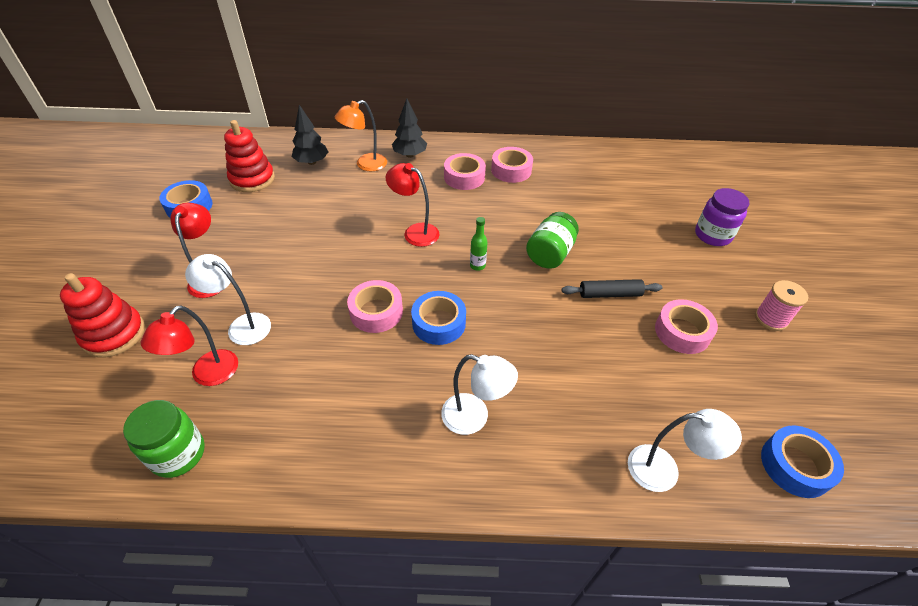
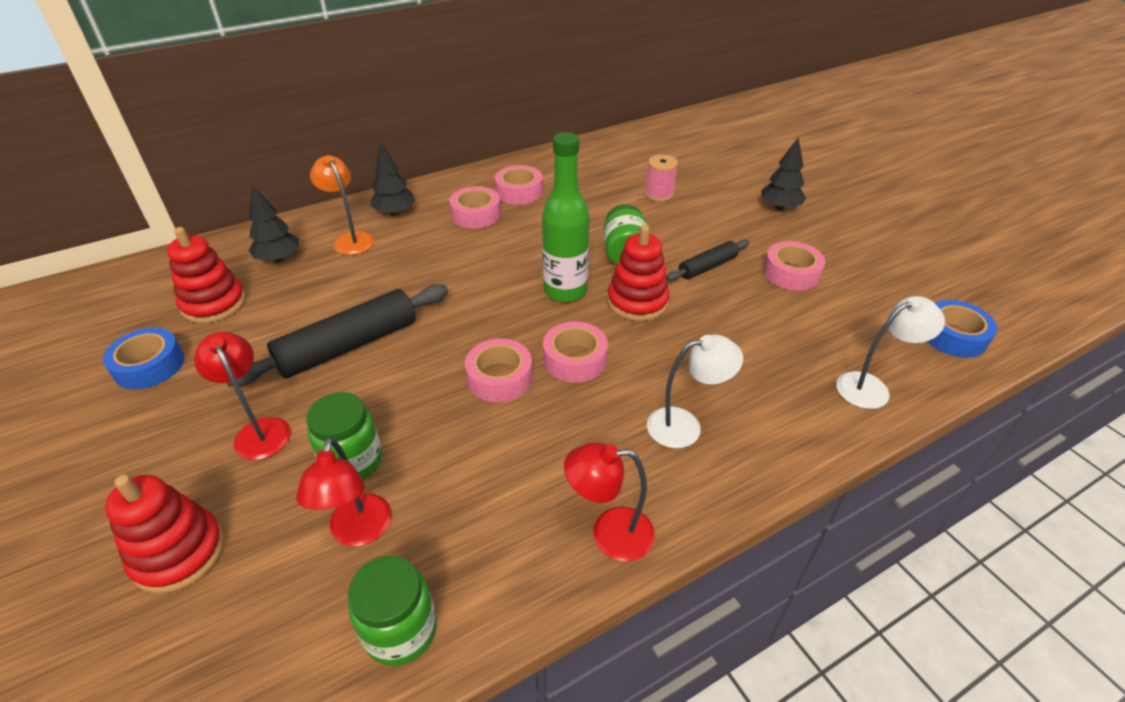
camera: 30 degrees left, 5 degrees down
white lamp [185,254,271,345] -> green jar [306,392,382,480]
orange lamp [335,100,387,171] -> orange lamp turned 120 degrees clockwise [310,155,374,255]
red lamp [386,163,439,247] -> red lamp moved to [564,442,655,562]
blue tape [411,291,466,345] -> pink tape [543,322,608,383]
green bottle [470,217,488,271] -> green bottle [542,132,589,303], size x2.32
purple jar [695,188,749,246] -> none
pink spool [755,280,808,331] -> pink spool moved to [645,154,678,202]
none -> black rolling pin [227,284,448,387]
none -> red stacking toy [607,225,670,321]
none -> black tree [761,137,806,211]

